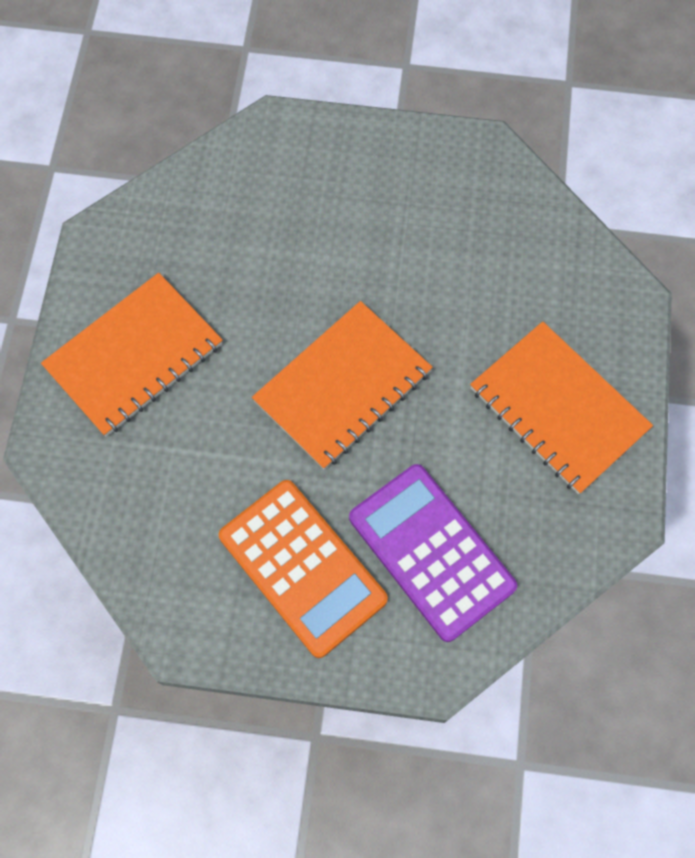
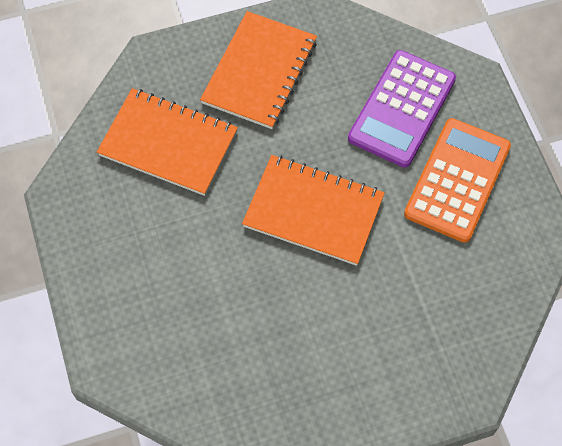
camera: 115 degrees left, 5 degrees down
orange notebook [41,273,223,437] -> orange notebook moved to [97,88,238,196]

